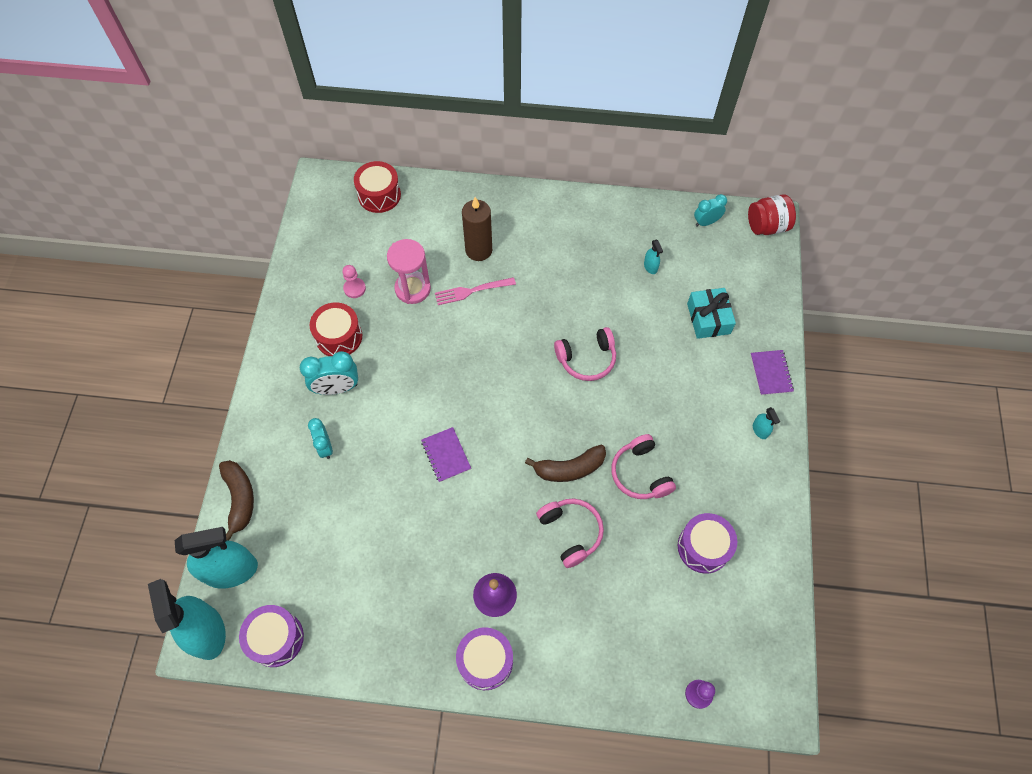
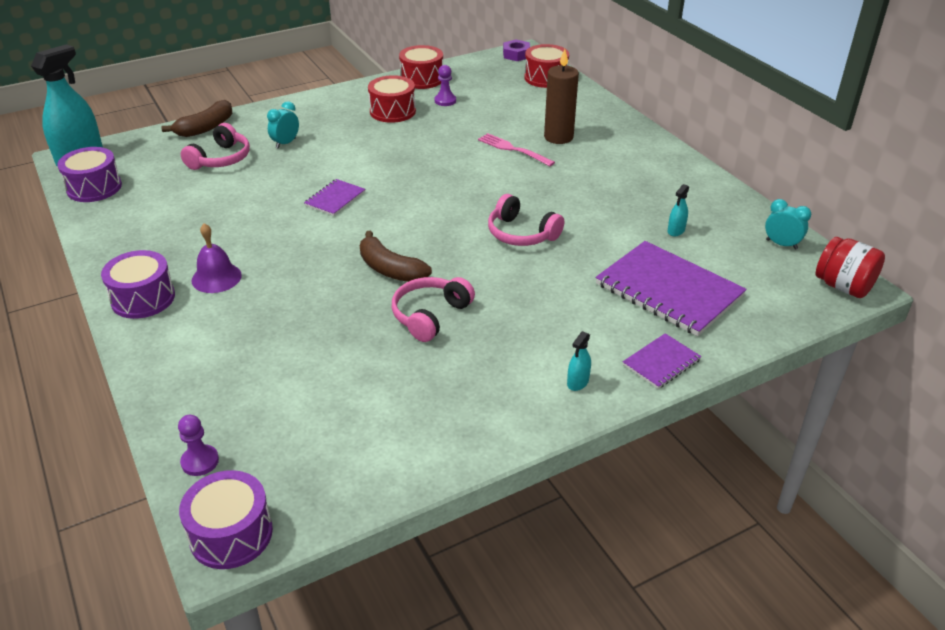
camera: 55 degrees right, 25 degrees down
turquoise spray bottle [175,527,258,589] -> none
turquoise clock [300,351,358,395] -> none
pink pawn [343,265,366,298] -> purple pawn [434,65,456,106]
pink hourglass [387,239,431,304] -> none
pink headphones [536,499,604,568] -> pink headphones moved to [181,123,250,170]
purple drum [678,513,737,574] -> purple drum moved to [179,470,273,569]
turquoise gift [687,288,736,339] -> purple notebook [596,241,747,336]
none -> red drum [399,45,443,89]
none -> purple nut [503,39,530,61]

